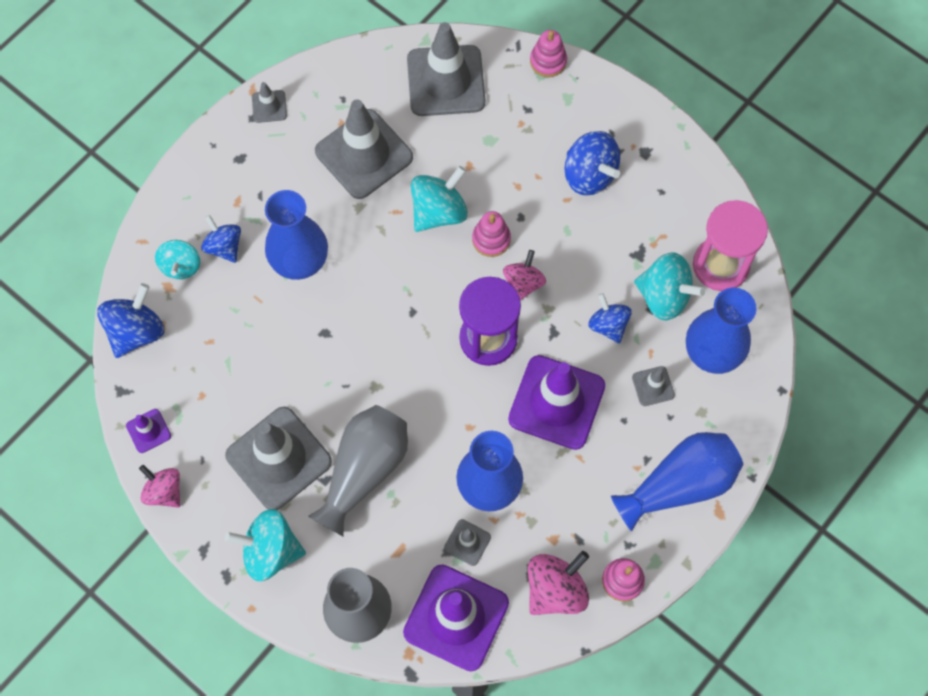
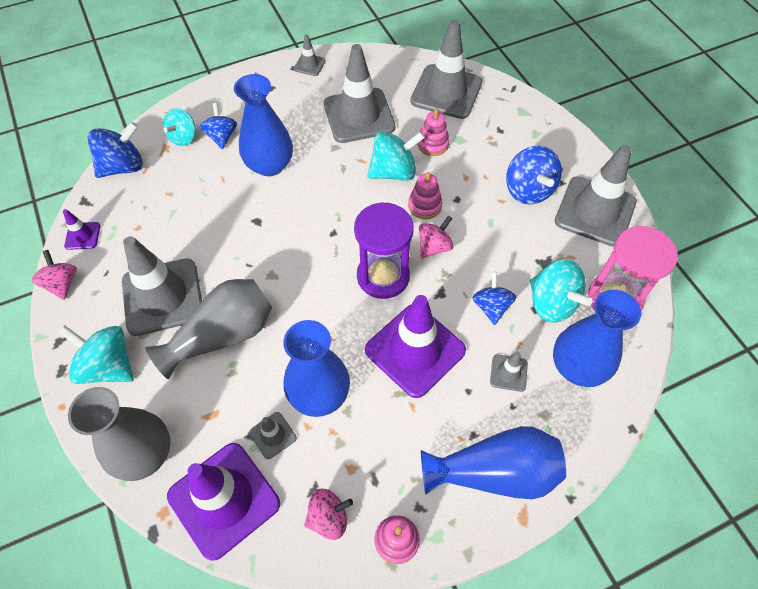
camera: 25 degrees right, 10 degrees down
pink spinning top [528,551,589,615] -> pink spinning top [304,489,353,540], size x0.66
pink stacking toy [530,30,567,77] -> pink stacking toy moved to [417,109,450,156]
none -> grey traffic cone [555,145,637,247]

